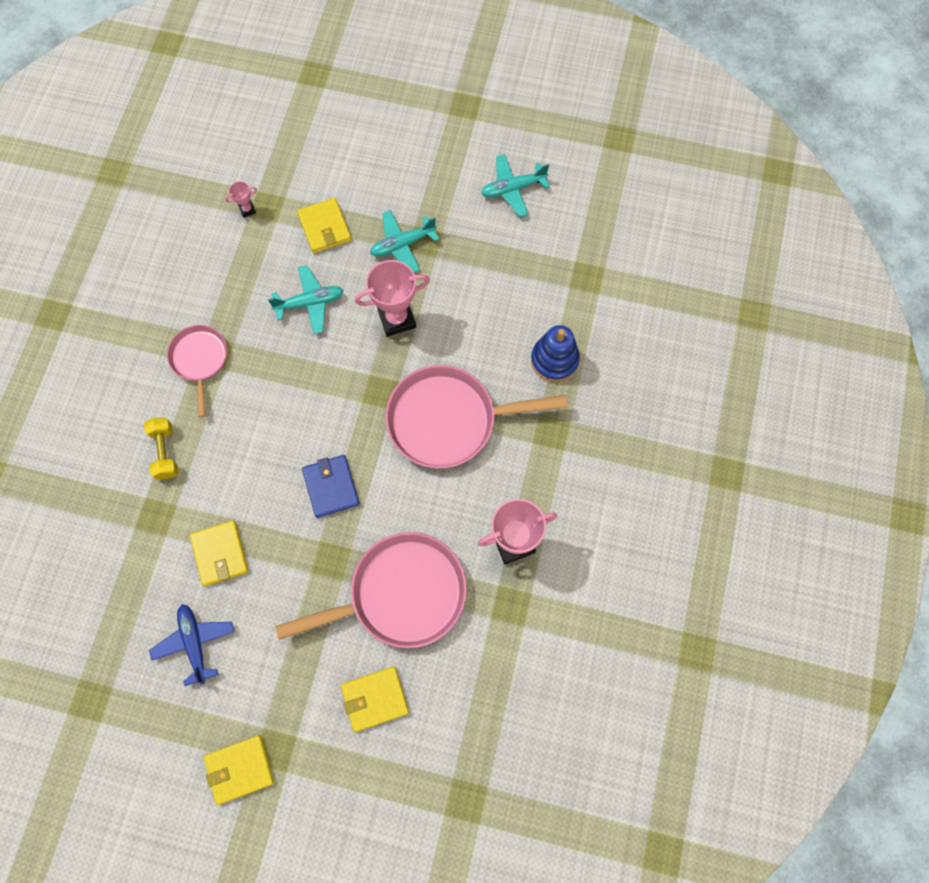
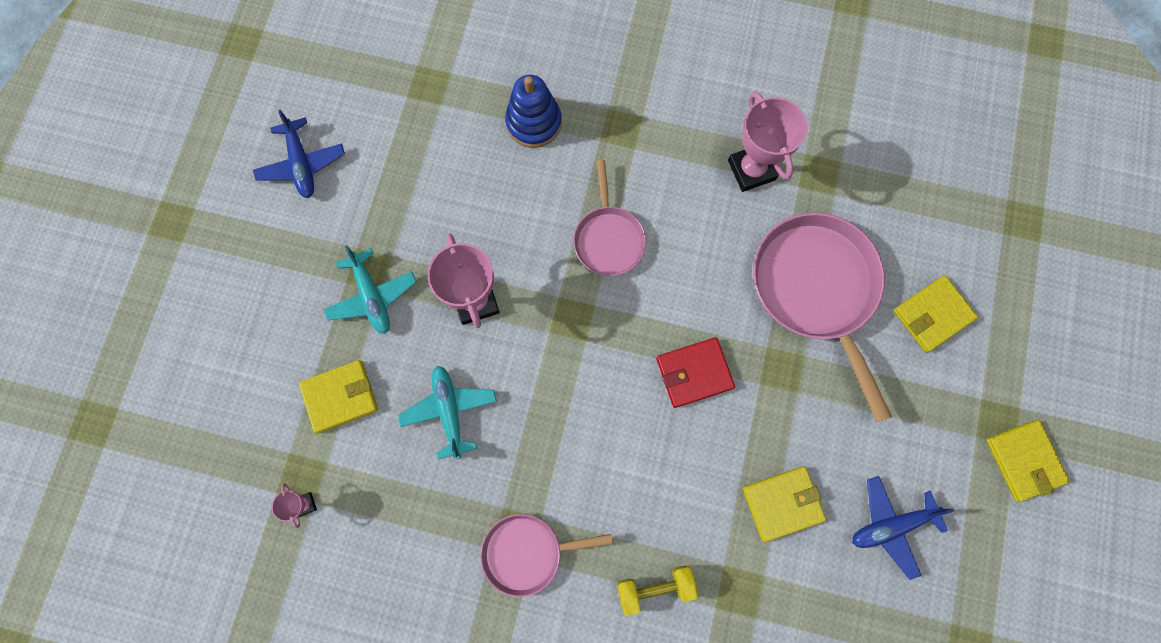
camera: 90 degrees left, 5 degrees up
blue wallet [302,455,360,518] -> red wallet [656,337,735,408]
yellow wallet [341,666,409,732] -> yellow wallet turned 75 degrees clockwise [893,275,978,353]
pink pan [385,365,568,469] -> pink pan [573,160,646,276], size x0.57
turquoise plane [481,154,550,217] -> blue plane [253,110,345,198]

